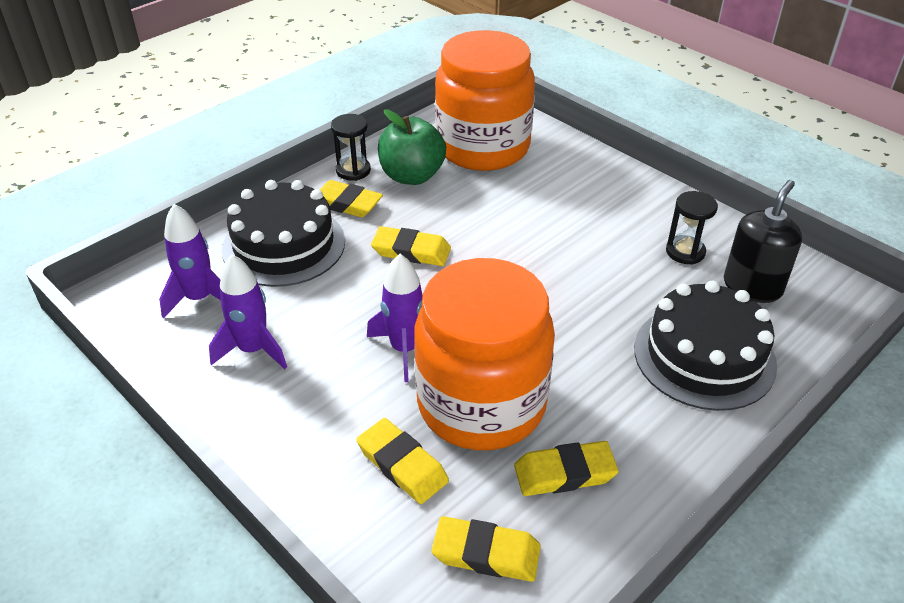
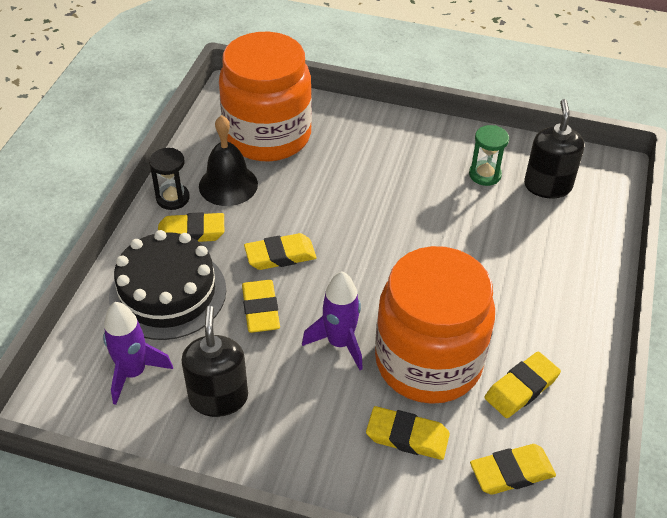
camera: 30 degrees left, 5 degrees up
purple rocket [209,254,287,369] -> black soap dispenser [181,306,248,417]
green apple [378,110,446,185] -> black bell [199,115,258,206]
black cake [634,281,777,411] -> none
black hourglass [666,191,718,265] -> green hourglass [469,125,509,186]
none -> yellow eraser [242,280,280,333]

